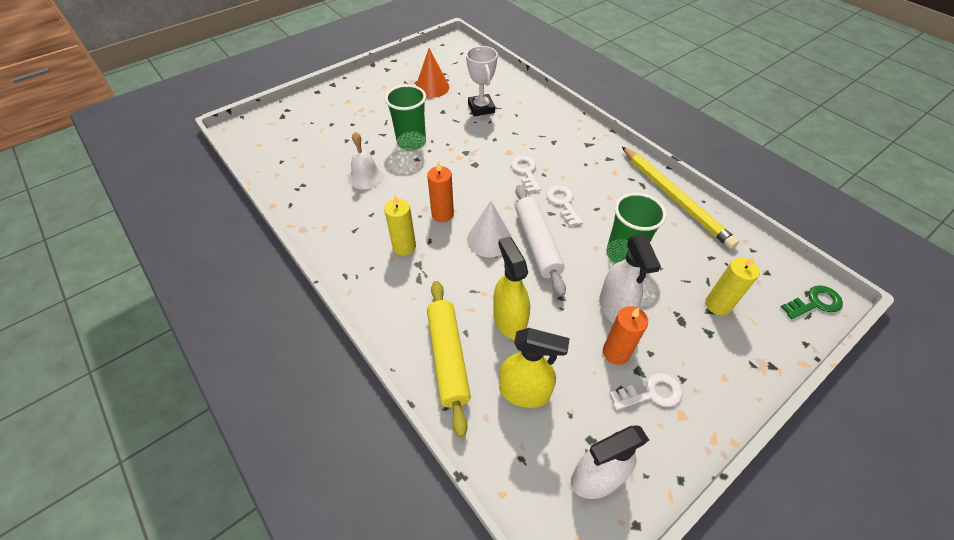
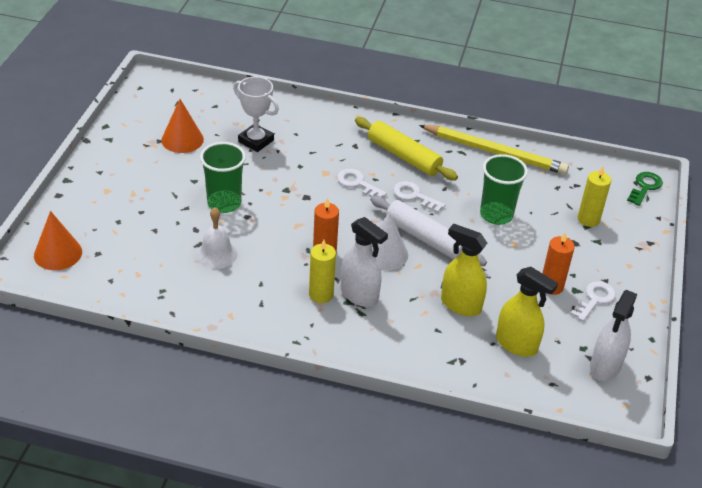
camera: 40 degrees left, 10 degrees down
yellow rolling pin [427,281,471,437] -> yellow rolling pin moved to [355,117,458,181]
yellow spray bottle [499,328,570,408] -> yellow spray bottle turned 60 degrees clockwise [496,267,558,357]
white spray bottle [599,235,661,323] -> white spray bottle moved to [341,217,388,307]
none -> orange cone [34,211,82,270]

